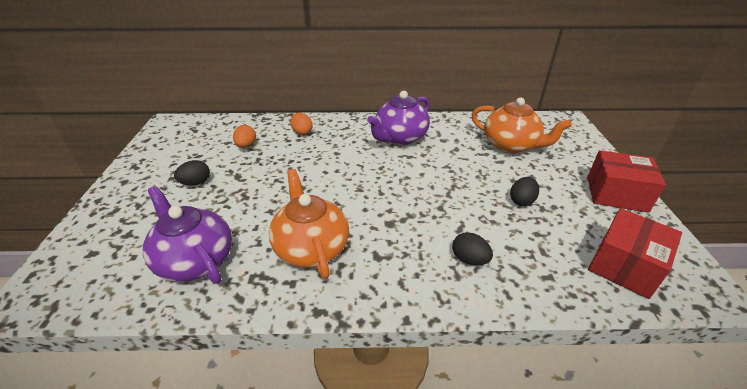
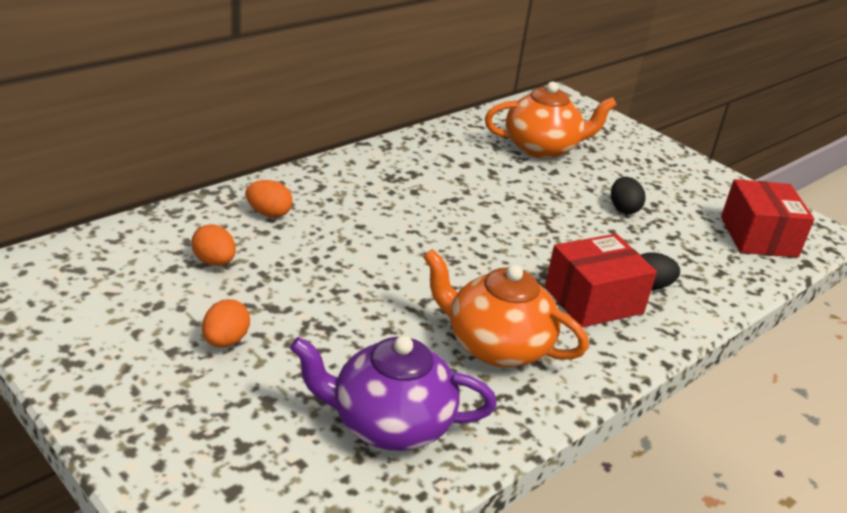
camera: 45 degrees left, 5 degrees down
black egg [174,160,210,185] -> orange egg [202,299,250,347]
purple teapot [367,91,430,145] -> none
red box [587,150,666,213] -> red box moved to [545,234,657,328]

